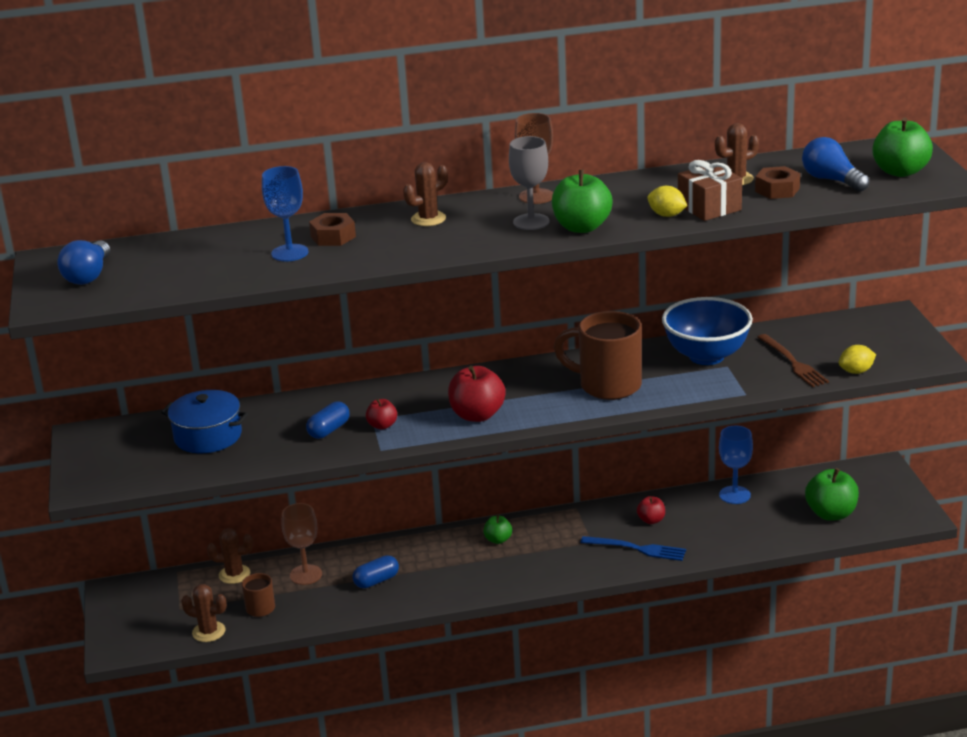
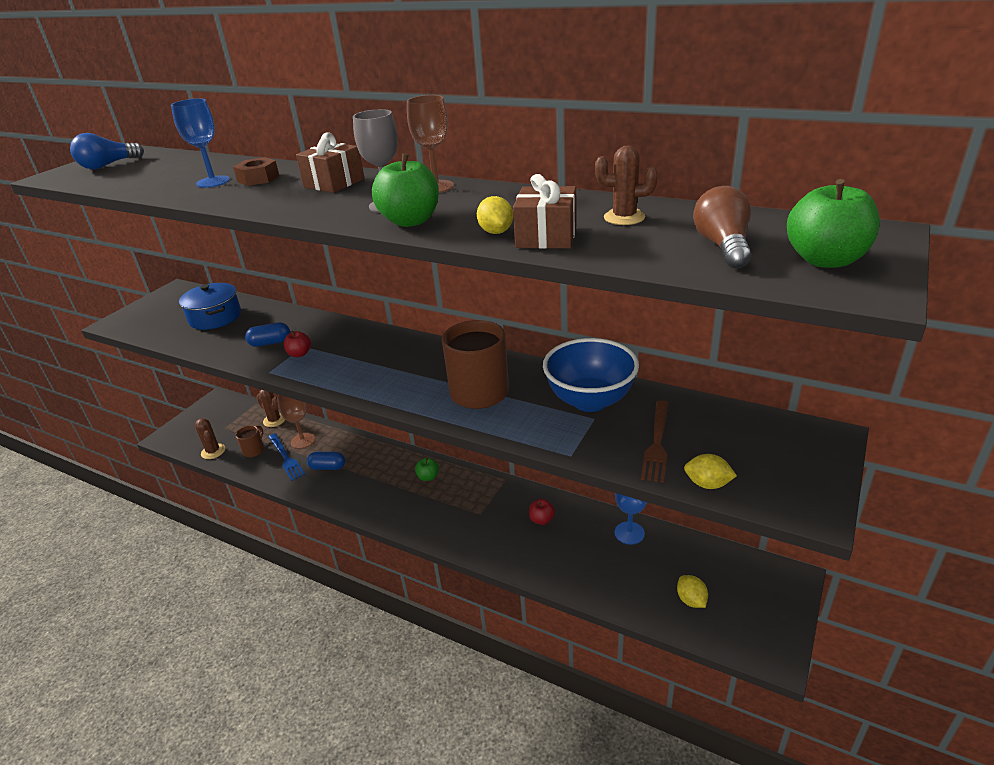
camera: 40 degrees right, 5 degrees up
brown cactus [403,162,448,226] -> brown gift [296,132,365,193]
red apple [448,366,506,422] -> none
blue fork [580,536,686,561] -> blue fork moved to [268,433,305,481]
brown nut [755,166,800,199] -> none
blue light bulb [802,137,869,192] -> brown light bulb [693,186,751,268]
green apple [805,468,859,521] -> yellow lemon [677,575,708,608]

